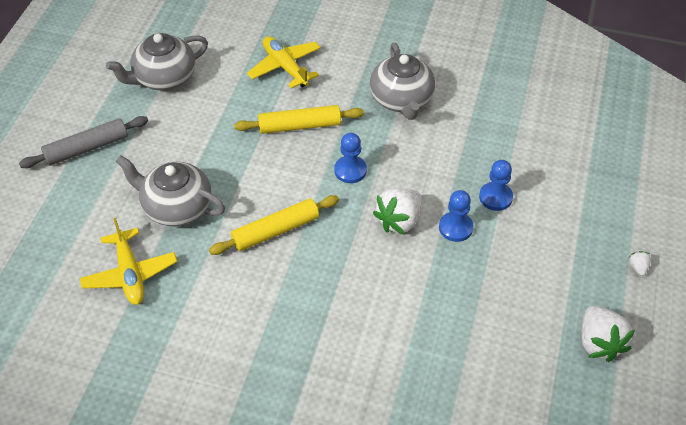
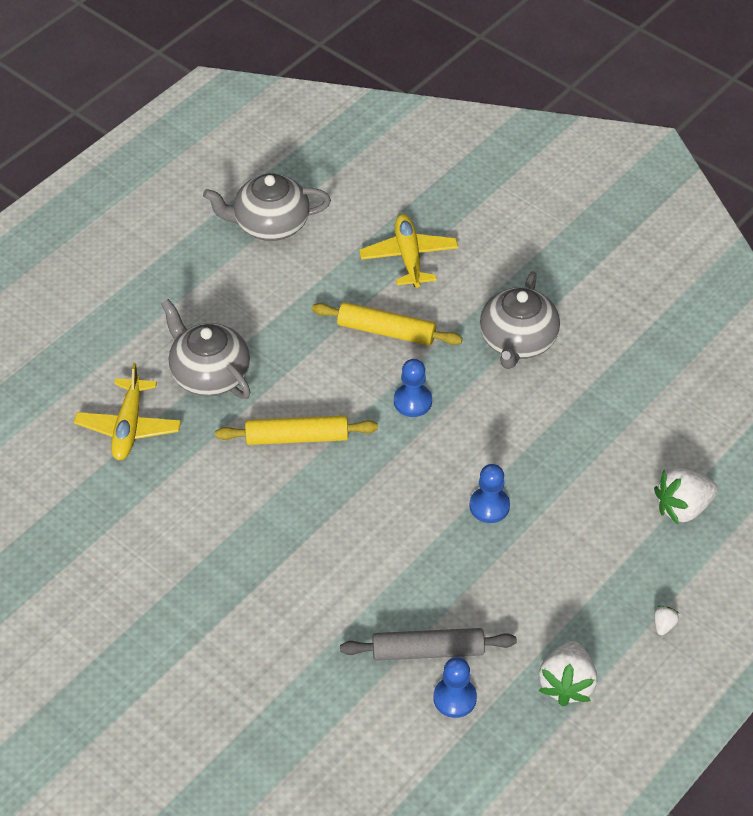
camera: 25 degrees right, 0 degrees up
grey rolling pin [19,116,148,168] -> grey rolling pin moved to [340,628,517,661]
white strawberry [373,188,422,235] -> white strawberry moved to [654,468,718,525]
blue pawn [479,160,513,211] -> blue pawn moved to [433,657,477,718]

